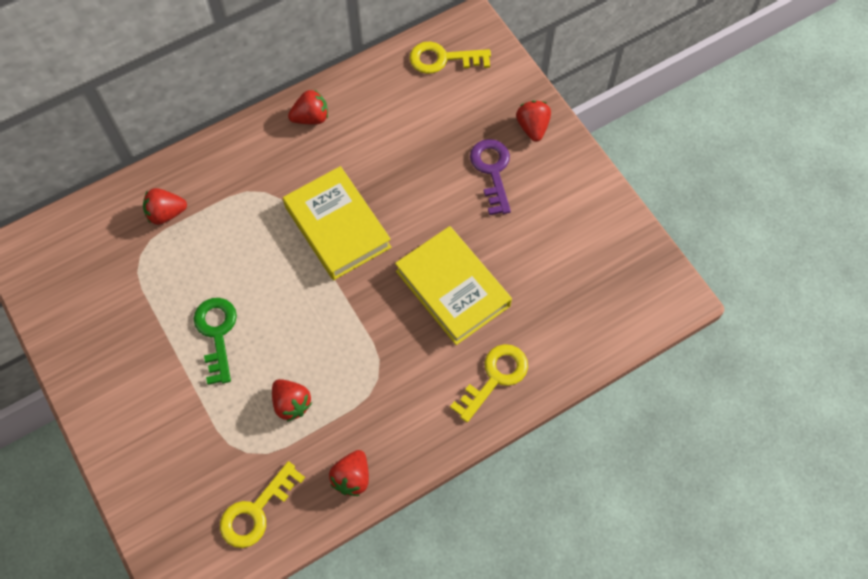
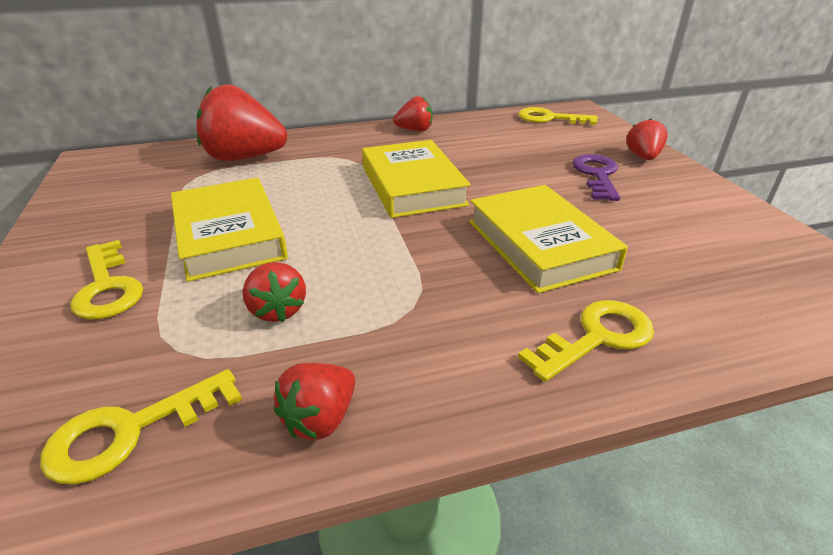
camera: 15 degrees right, 30 degrees down
red strawberry [143,188,187,225] -> red strawberry [196,84,287,161], size x1.92
green key [194,298,237,385] -> yellow book [171,178,288,282]
none -> yellow key [70,240,143,320]

